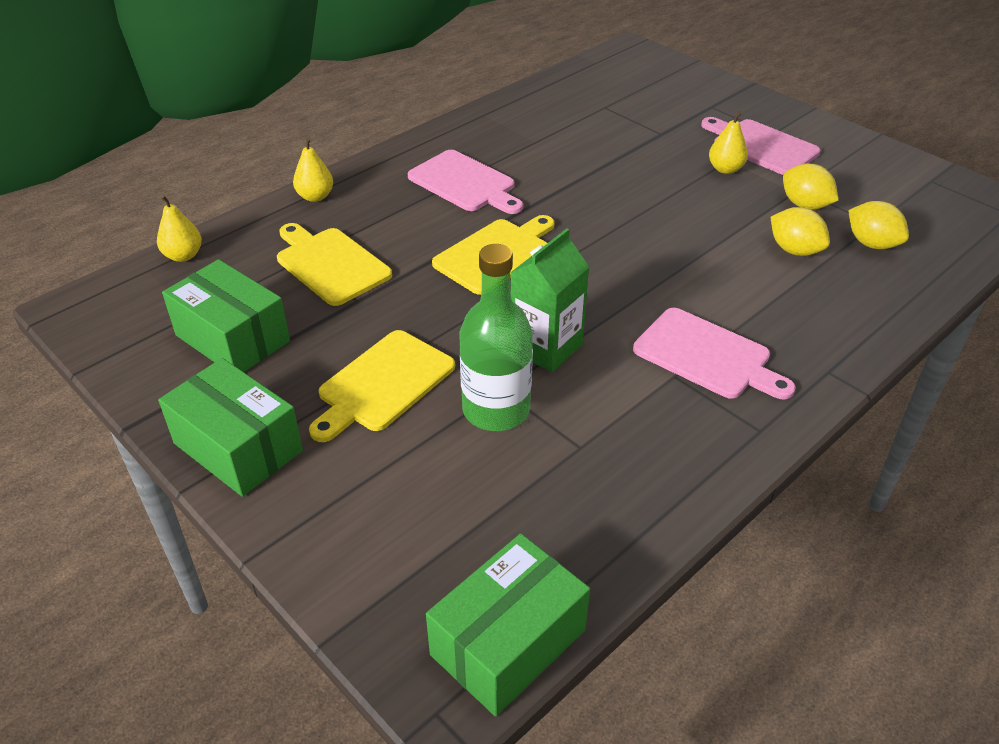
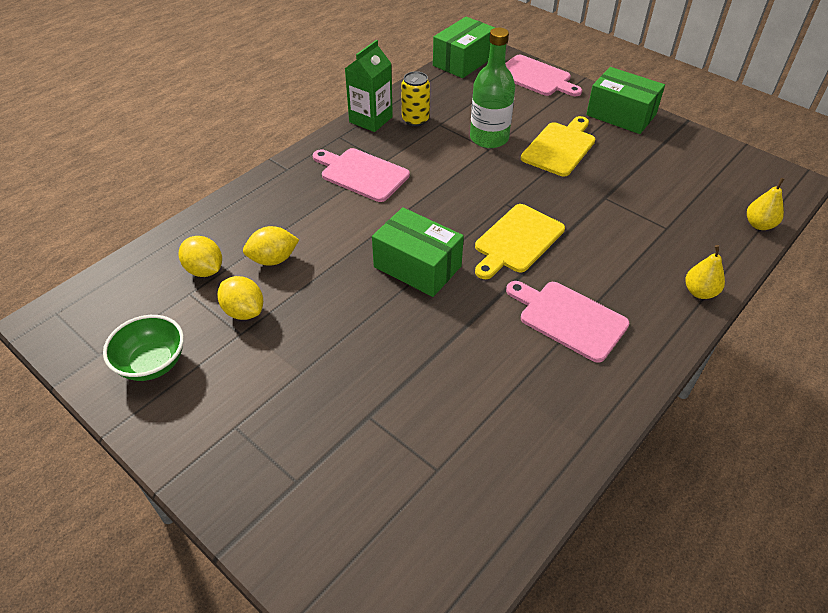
camera: 175 degrees right, 5 degrees up
green box [162,259,290,372] -> green box moved to [372,207,464,297]
yellow cutting board [277,223,392,306] -> none
green carton [511,228,589,372] -> green carton moved to [345,40,393,132]
pink cutting board [701,117,820,175] -> pink cutting board moved to [505,55,582,96]
yellow pear [709,111,748,174] -> none
yellow lemon [771,207,830,256] -> yellow lemon turned 60 degrees counterclockwise [243,226,299,266]
none -> green bowl [103,315,184,381]
none -> yellow can [401,71,430,126]

